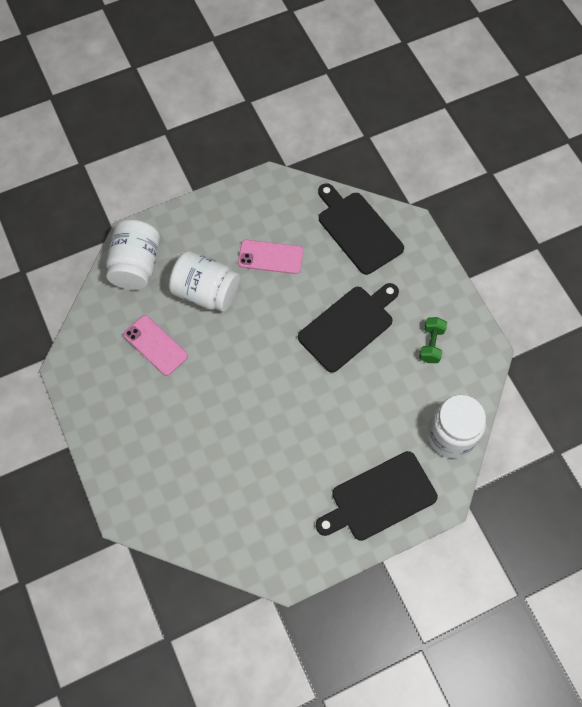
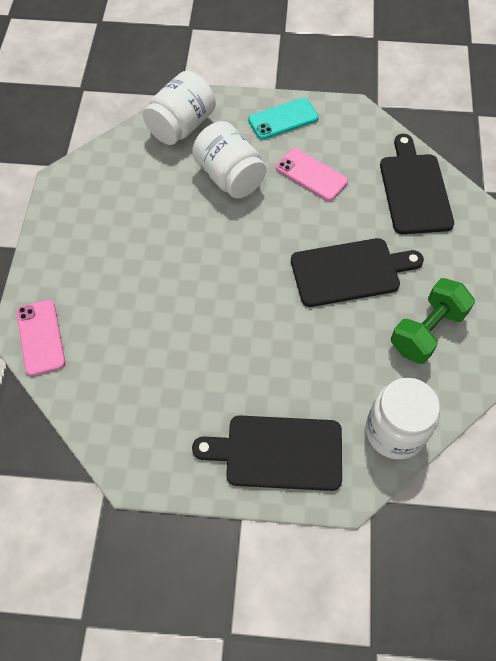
camera: 30 degrees right, 5 degrees down
pink phone [124,315,188,376] -> pink phone moved to [16,300,65,376]
green dumbbell [419,317,447,363] -> green dumbbell [391,278,475,364], size x1.64
none -> turquoise phone [248,98,319,140]

